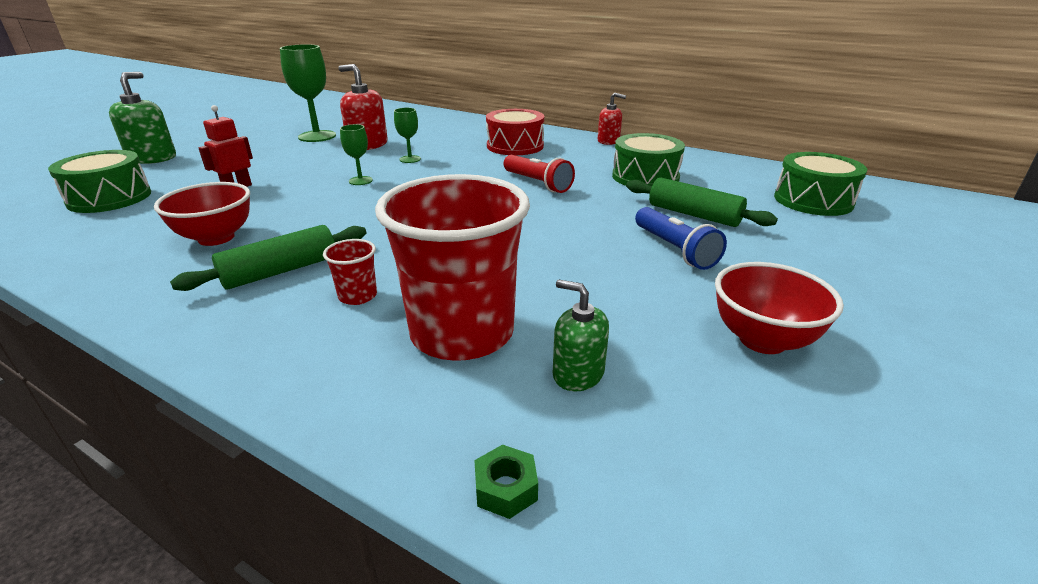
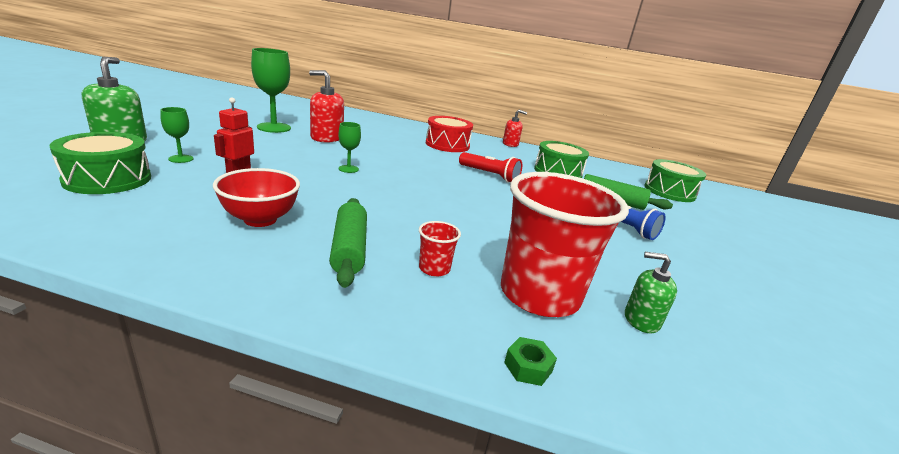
camera: 20 degrees left, 5 degrees down
green rolling pin [170,225,366,291] -> green rolling pin turned 45 degrees counterclockwise [329,198,367,288]
green goblet [394,108,421,163] -> green goblet moved to [160,107,193,163]
green nut [474,444,538,519] -> green nut moved to [504,337,557,386]
red bowl [715,262,844,354] -> none

